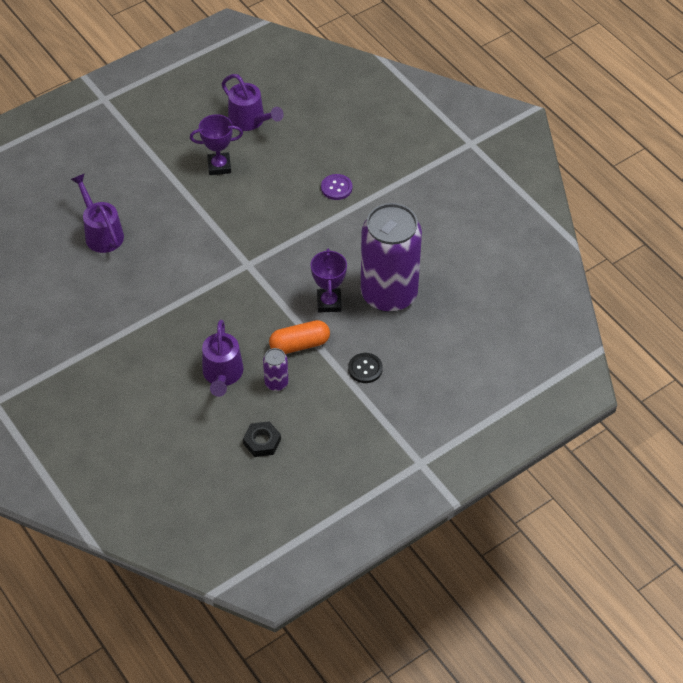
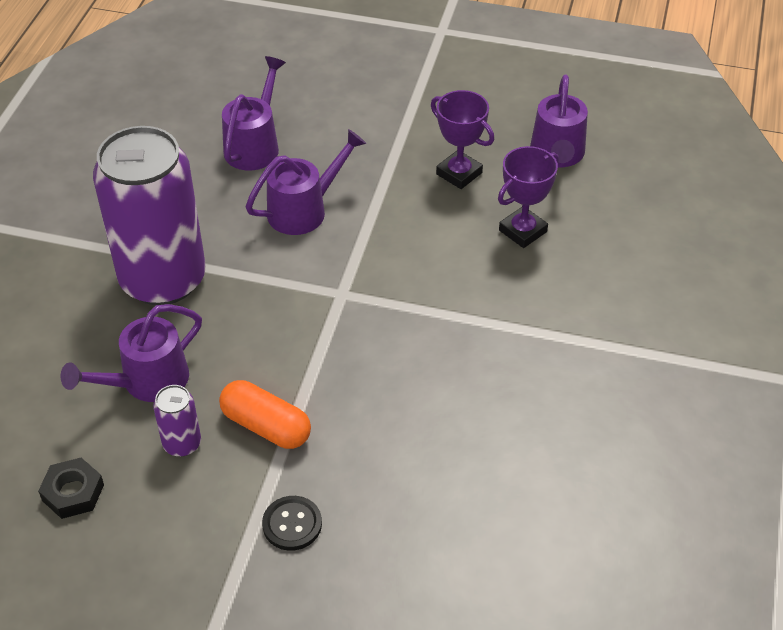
camera: 50 degrees right, 5 degrees down
purple trophy [311,249,347,312] -> purple trophy moved to [498,146,559,248]
purple button [321,174,352,200] -> none
purple can [361,203,422,312] -> purple can moved to [93,126,206,305]
none -> purple watering can [246,129,366,235]

